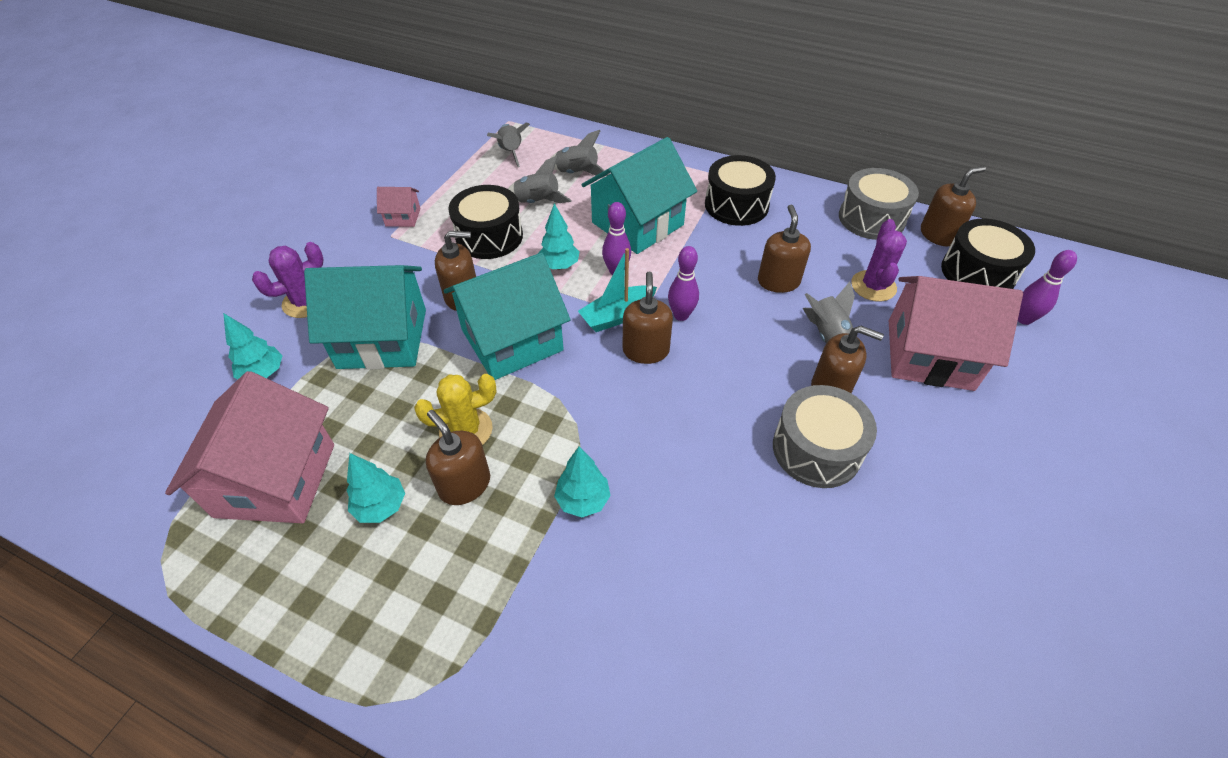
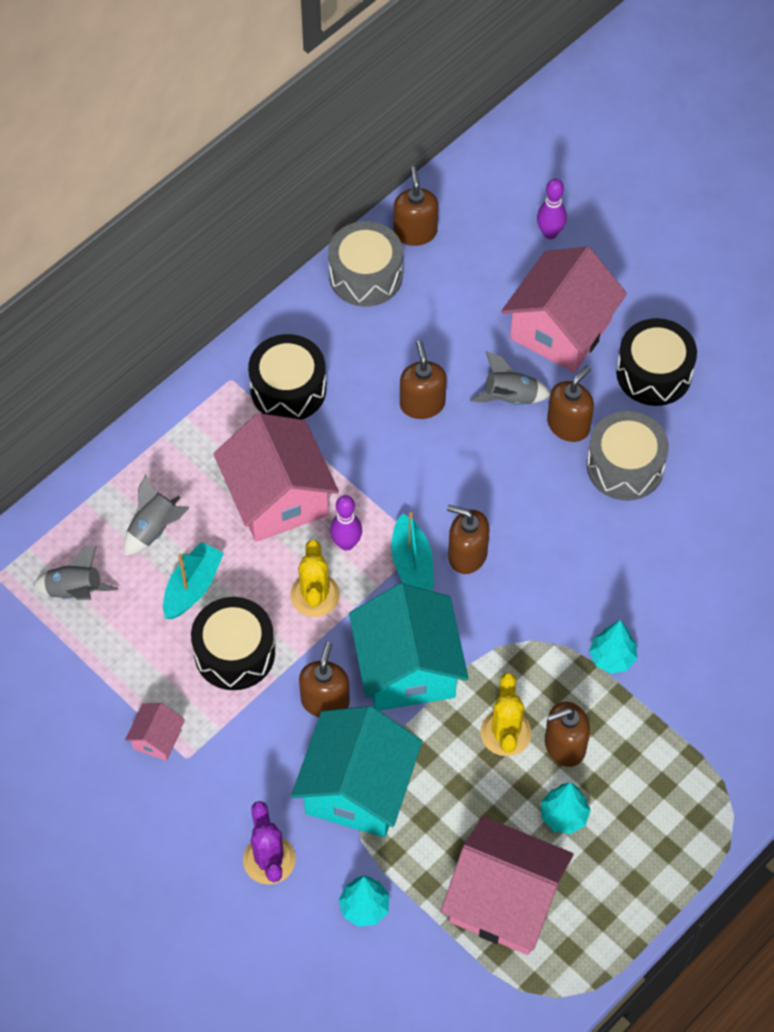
camera: 70 degrees left, 10 degrees up
grey rocket [508,155,572,203] -> turquoise boat [163,542,224,619]
turquoise tree [539,203,579,269] -> yellow cactus [290,540,340,617]
turquoise house [582,137,697,254] -> pink house [213,413,339,542]
purple bowling pin [668,246,699,321] -> none
brown soap dispenser [758,205,811,293] -> brown soap dispenser turned 60 degrees clockwise [400,340,447,419]
purple cactus [851,219,907,301] -> none
black drum [941,219,1035,289] -> black drum moved to [616,318,697,406]

